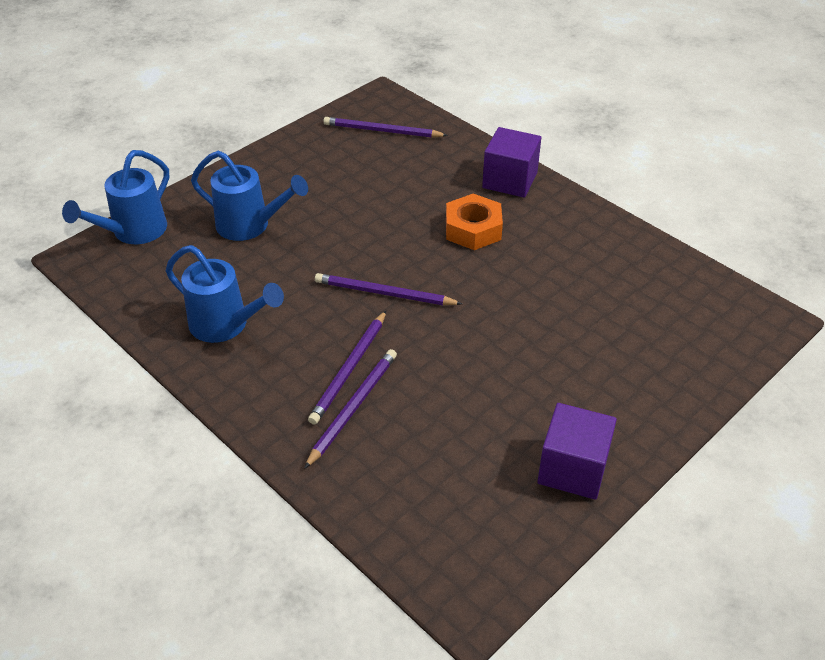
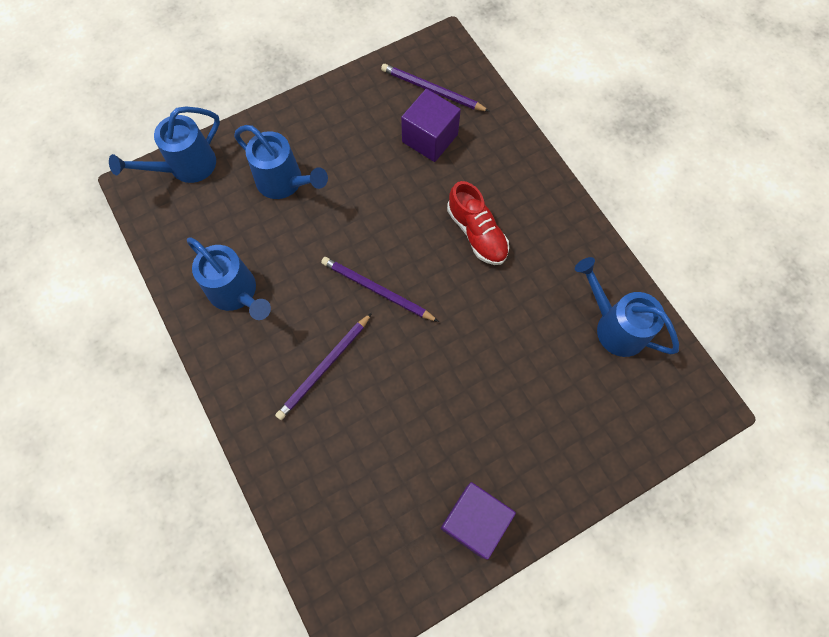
camera: 15 degrees right, 25 degrees up
purple pencil [304,349,397,469] -> none
orange nut [446,194,503,250] -> red shoe [447,181,509,265]
purple cube [482,127,541,198] -> purple cube moved to [401,89,461,162]
none -> blue watering can [575,257,679,357]

